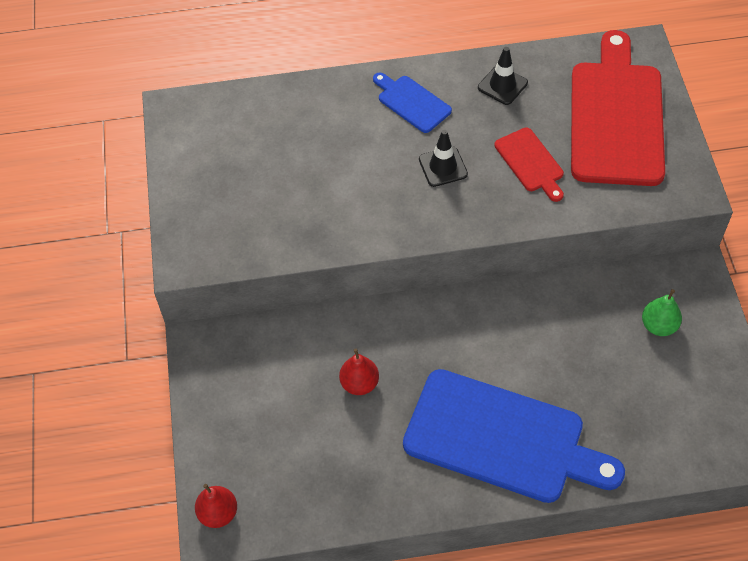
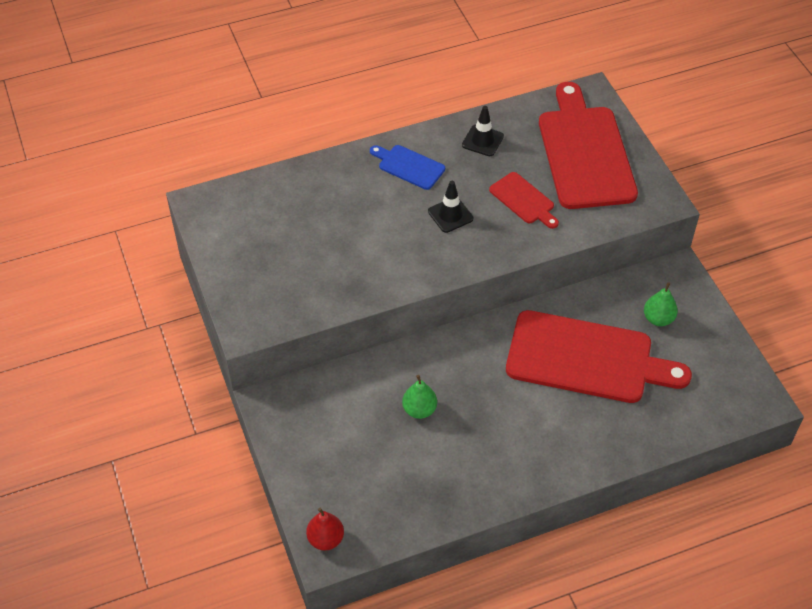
camera: 15 degrees left, 5 degrees down
red pear [339,349,379,395] -> green pear [402,375,437,419]
blue cutting board [403,369,625,503] -> none
none -> red cutting board [506,310,692,403]

